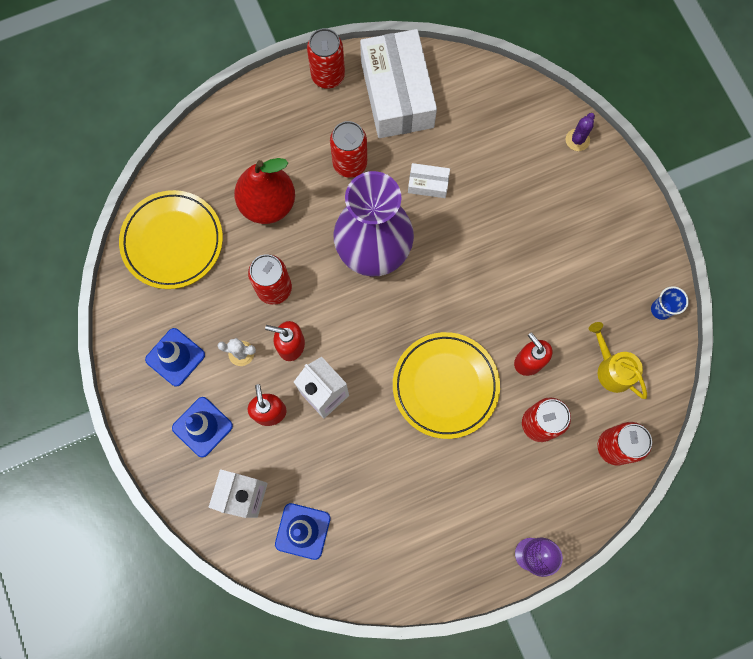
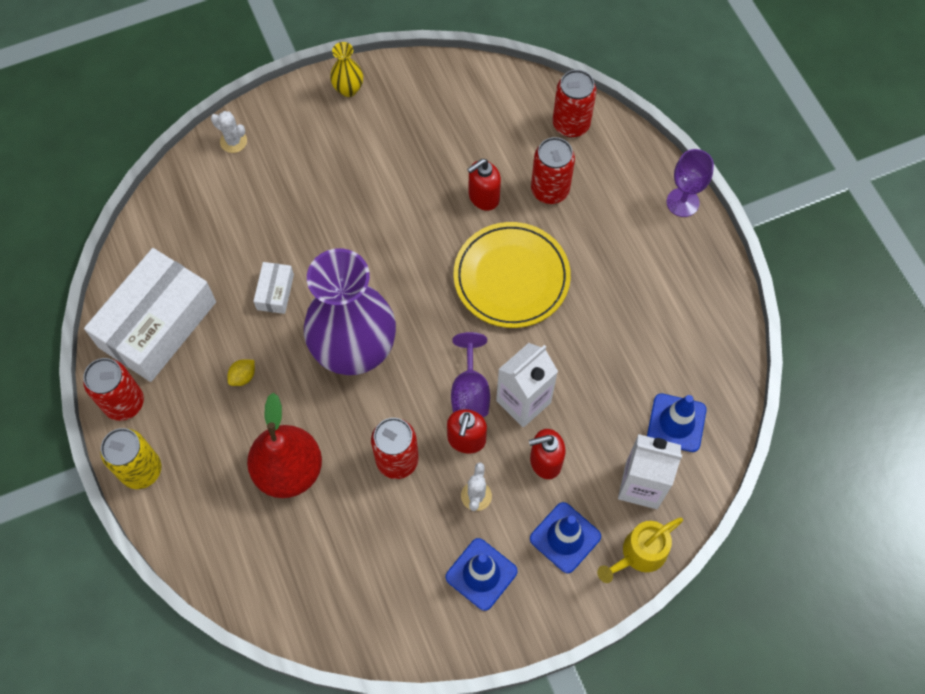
camera: 90 degrees left, 10 degrees down
yellow plate [119,190,223,289] -> none
red can [330,121,367,178] -> yellow lemon [228,359,255,386]
white box [360,29,437,138] -> white box turned 45 degrees counterclockwise [84,248,216,382]
purple cactus [566,113,595,151] -> white cactus [211,111,247,153]
yellow watering can [589,322,647,399] -> yellow watering can moved to [597,517,683,583]
blue cup [651,286,689,320] -> none
none -> yellow can [100,428,161,489]
none -> yellow vase [330,42,363,97]
none -> purple goblet [451,332,490,417]

